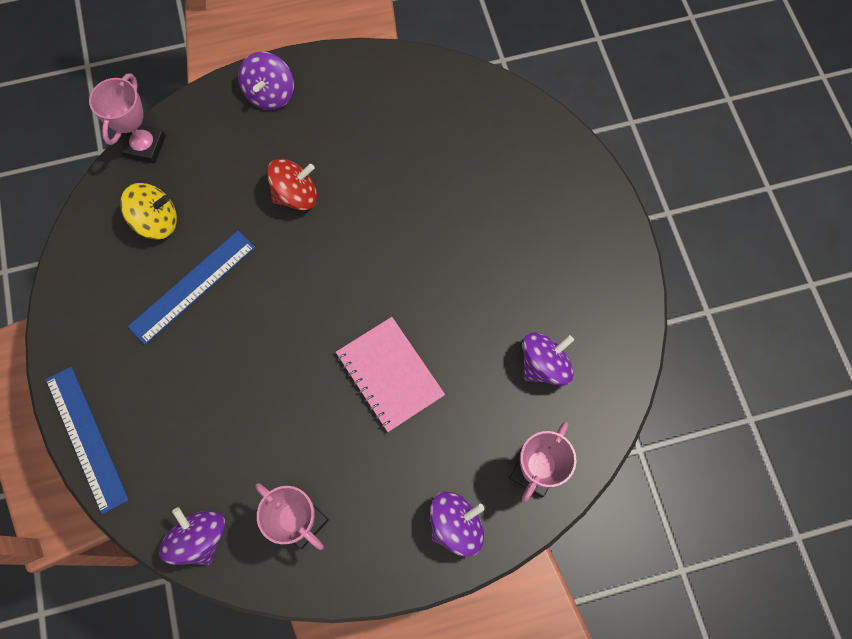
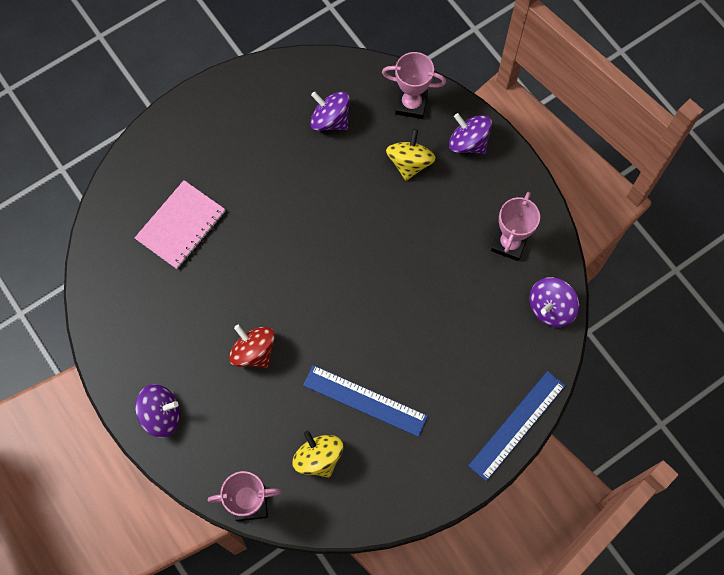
camera: 110 degrees left, 0 degrees up
pink notebook [336,317,445,432] -> pink notebook moved to [135,180,226,269]
none -> yellow spinning top [386,129,436,181]

